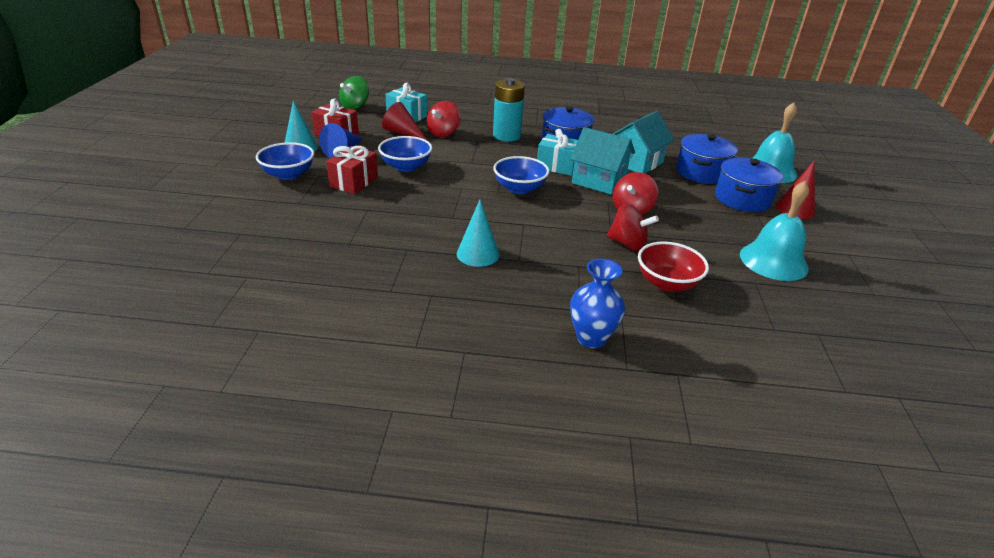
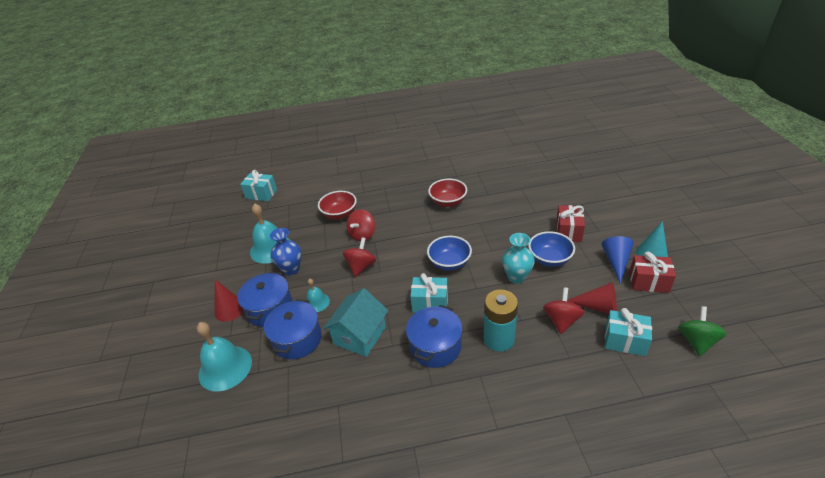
camera: 170 degrees right, 5 degrees up
blue bowl [256,142,314,180] -> none
turquoise cone [457,200,500,267] -> red bowl [428,179,467,207]
turquoise house [570,127,635,195] -> none
blue vase [570,259,625,348] -> blue vase moved to [270,228,301,276]
red spinning top [607,204,659,251] -> red spinning top turned 75 degrees counterclockwise [346,209,375,241]
none -> turquoise gift [240,170,277,201]
none -> turquoise bell [306,279,330,312]
none -> turquoise vase [502,233,535,284]

